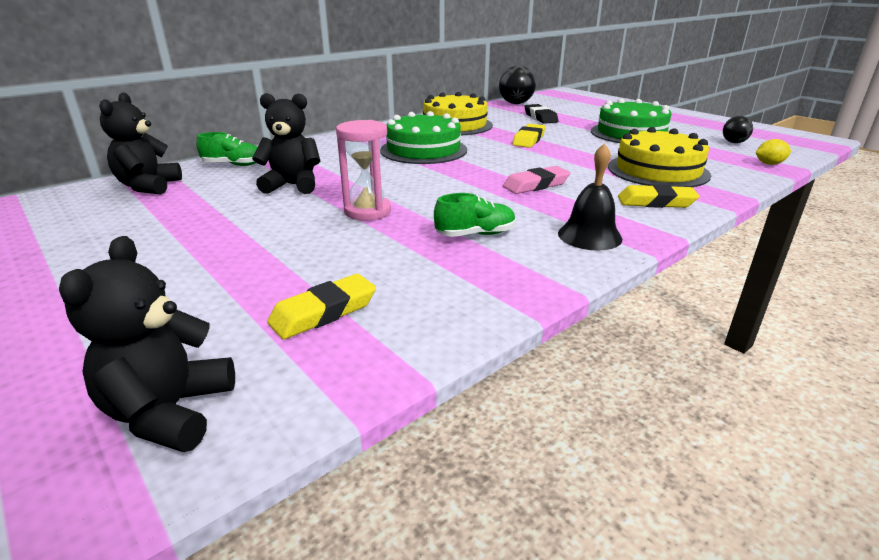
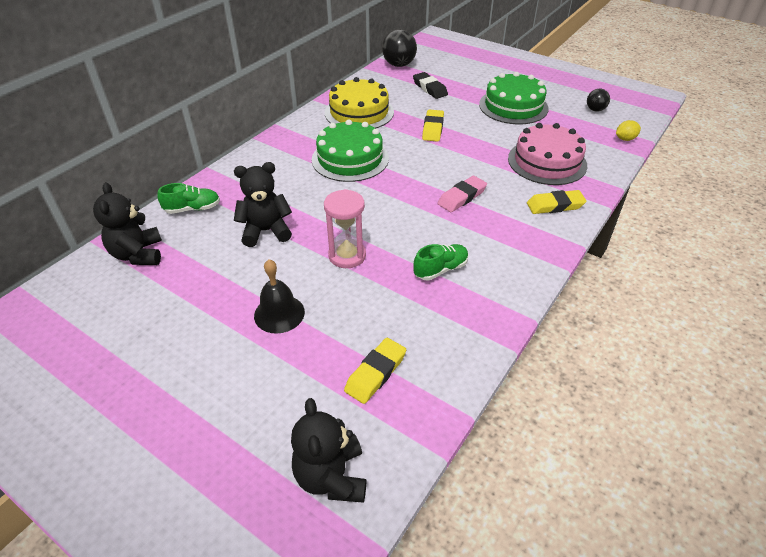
camera: 15 degrees left, 15 degrees up
black bell [558,143,622,250] -> black bell moved to [254,259,305,333]
yellow cake [608,127,711,187] -> pink cake [508,123,587,185]

